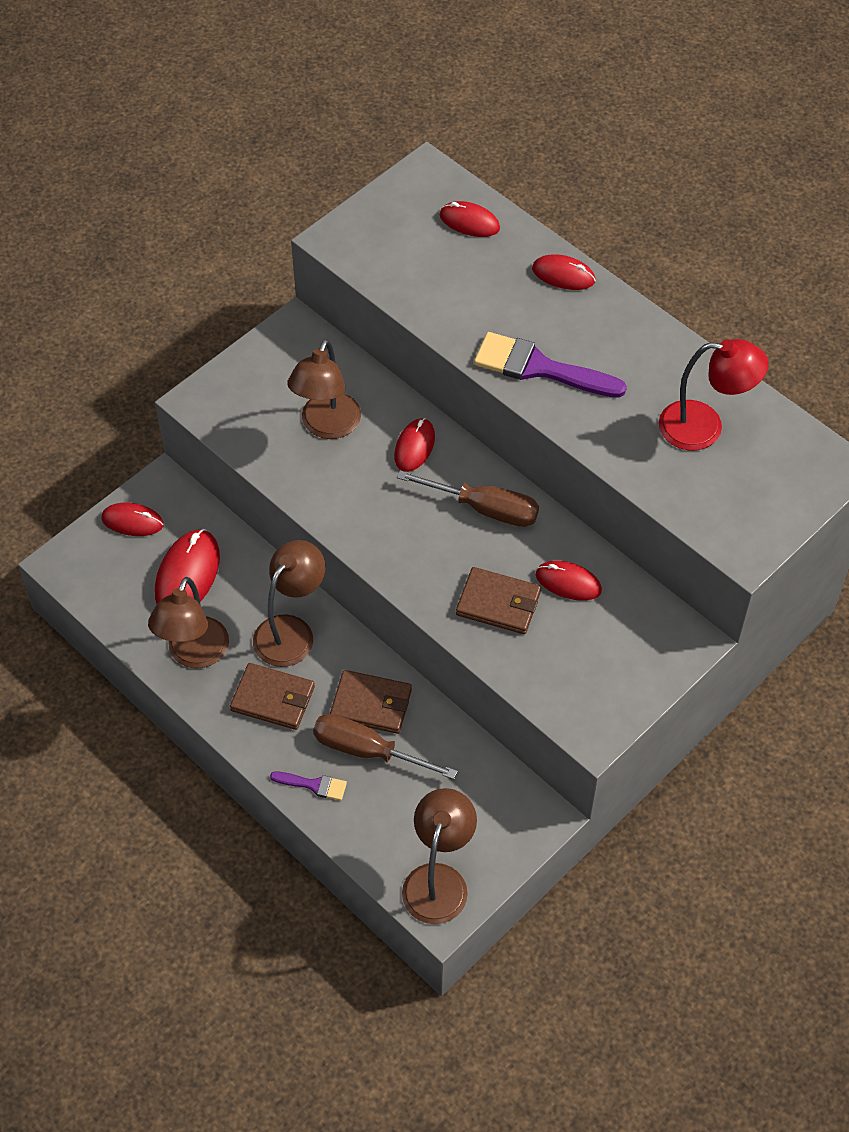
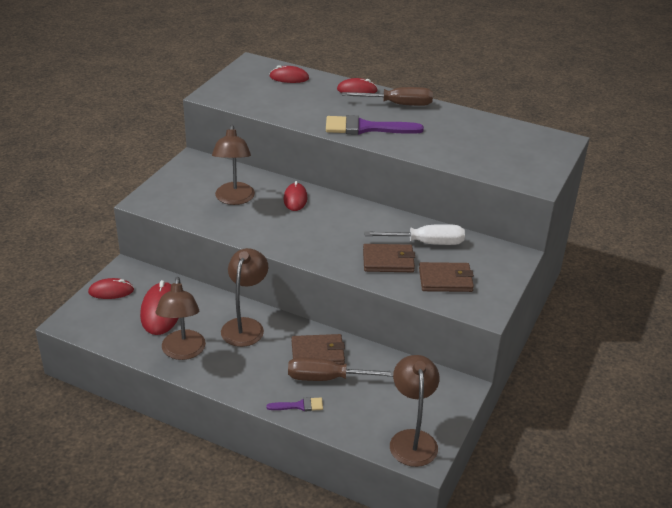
camera: 20 degrees left, 20 degrees down
brown wallet [230,663,315,730] -> brown wallet moved to [419,262,474,292]
brown screwdriver [397,470,539,527] -> brown screwdriver moved to [342,87,433,106]
red mouse [536,561,602,600] -> white screwdriver [364,224,465,245]
red lamp [659,339,769,450] -> none

